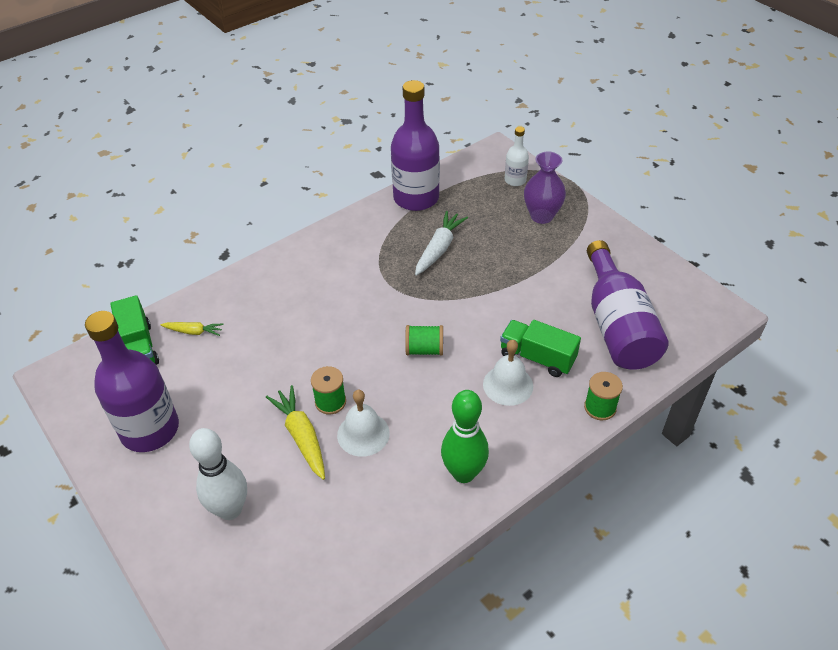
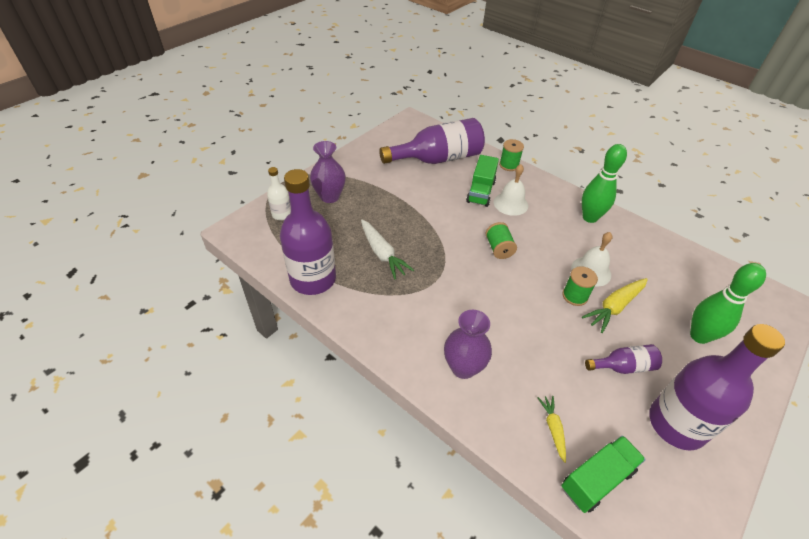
camera: 105 degrees left, 0 degrees up
white bowling pin [189,428,247,520] -> green bowling pin [690,263,766,344]
white carrot [415,211,468,276] -> white carrot turned 135 degrees counterclockwise [361,220,414,280]
none -> purple vase [444,310,492,379]
none -> purple bottle [585,344,662,374]

